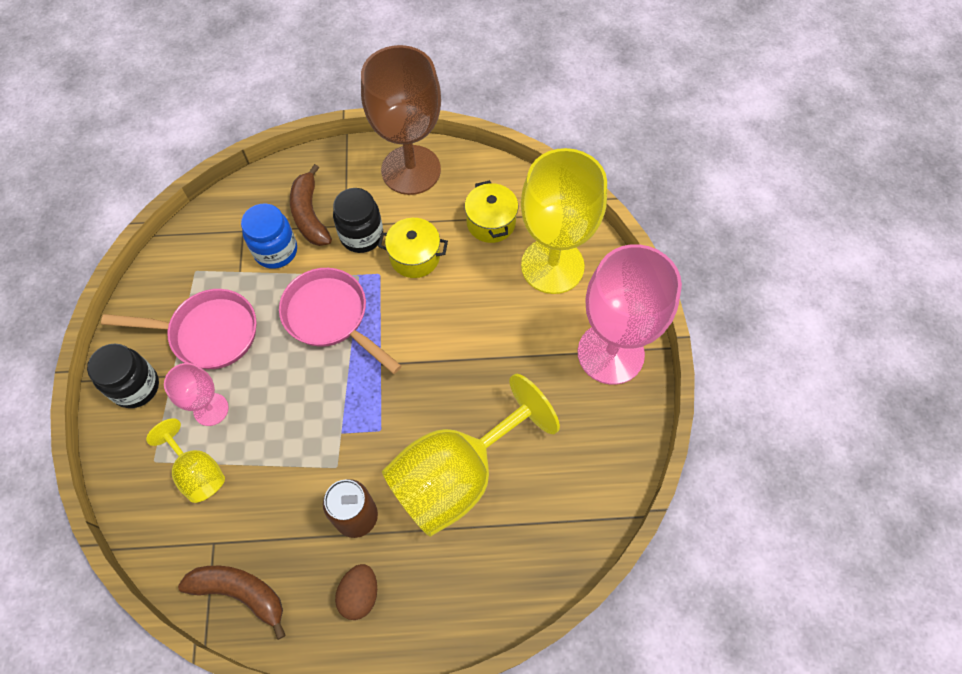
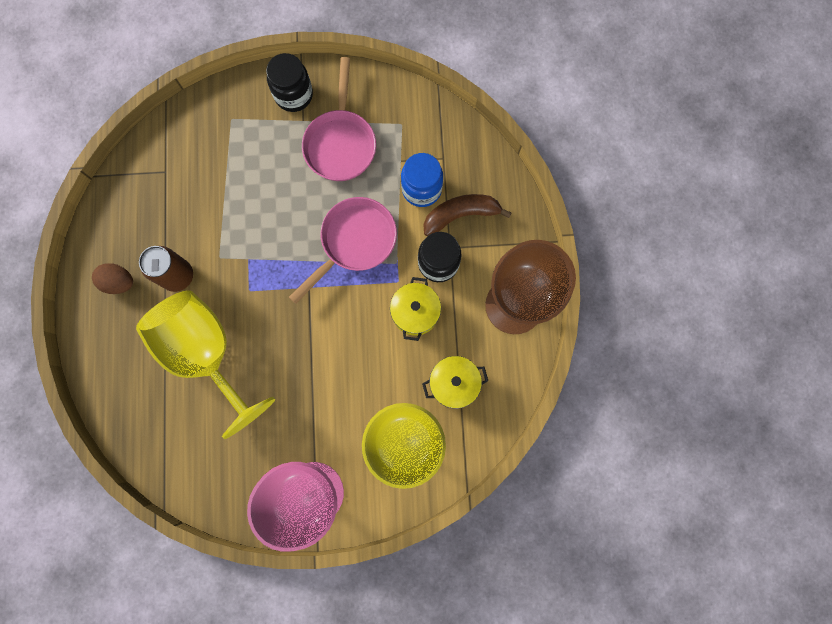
camera: 90 degrees right, 15 degrees up
yellow goblet [146,418,225,503] -> none
pink goblet [164,363,229,426] -> none
brown banana [178,566,286,640] -> none

